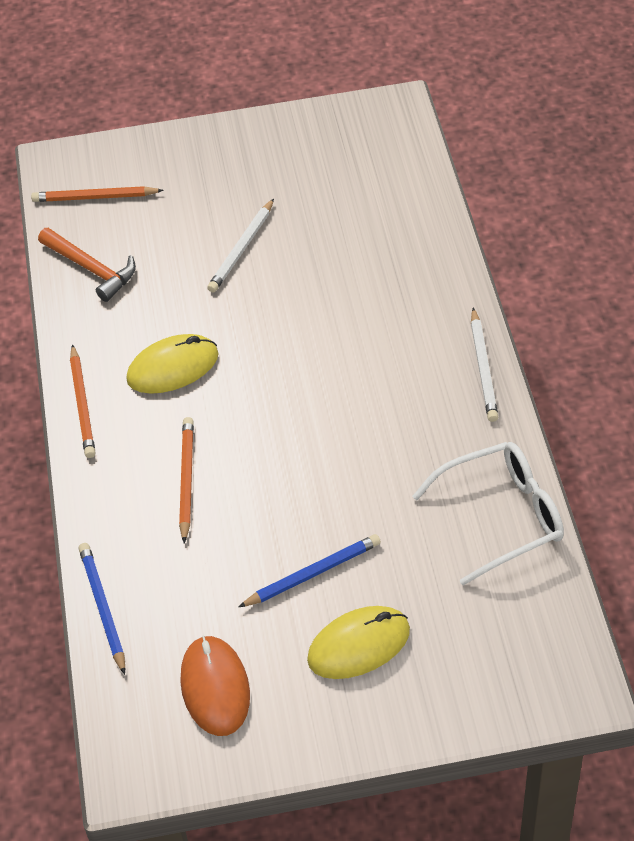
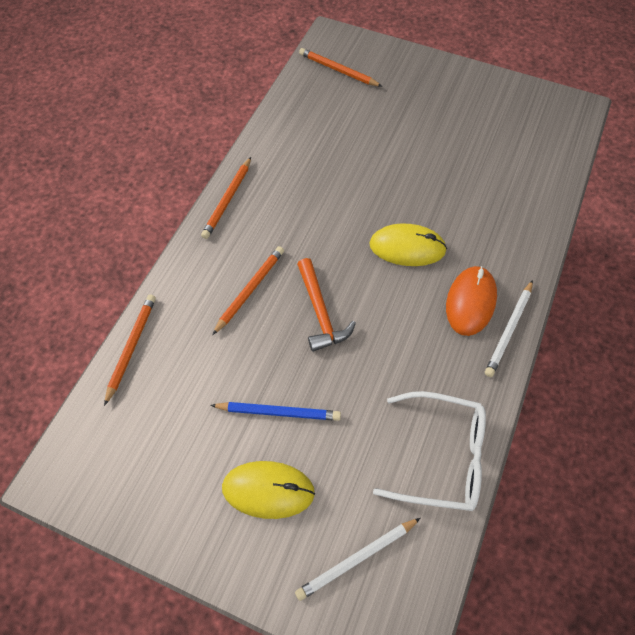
camera: 30 degrees right, 10 degrees up
orange hammer [38,228,136,302] -> orange hammer moved to [297,258,356,352]
blue pencil [79,543,125,675] -> orange pencil [104,294,156,406]
yellow mouse [126,334,219,394] -> yellow mouse moved to [369,223,447,266]
orange mouse [180,635,250,736] -> orange mouse moved to [446,266,497,336]
white pencil [207,199,274,293] -> white pencil moved to [295,518,420,601]

